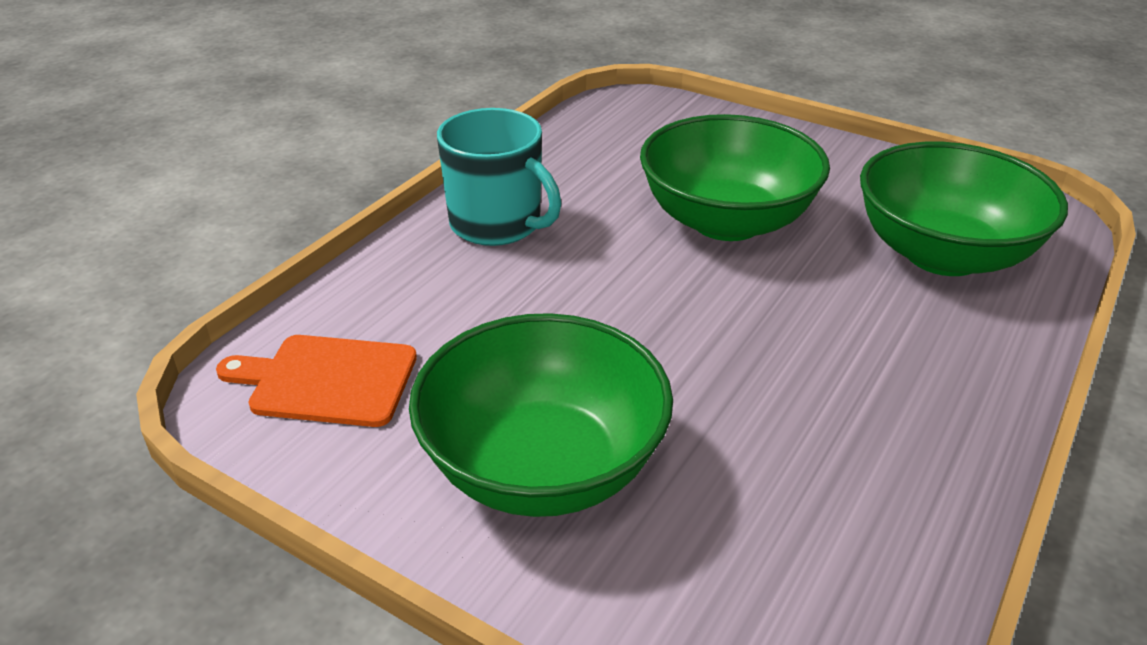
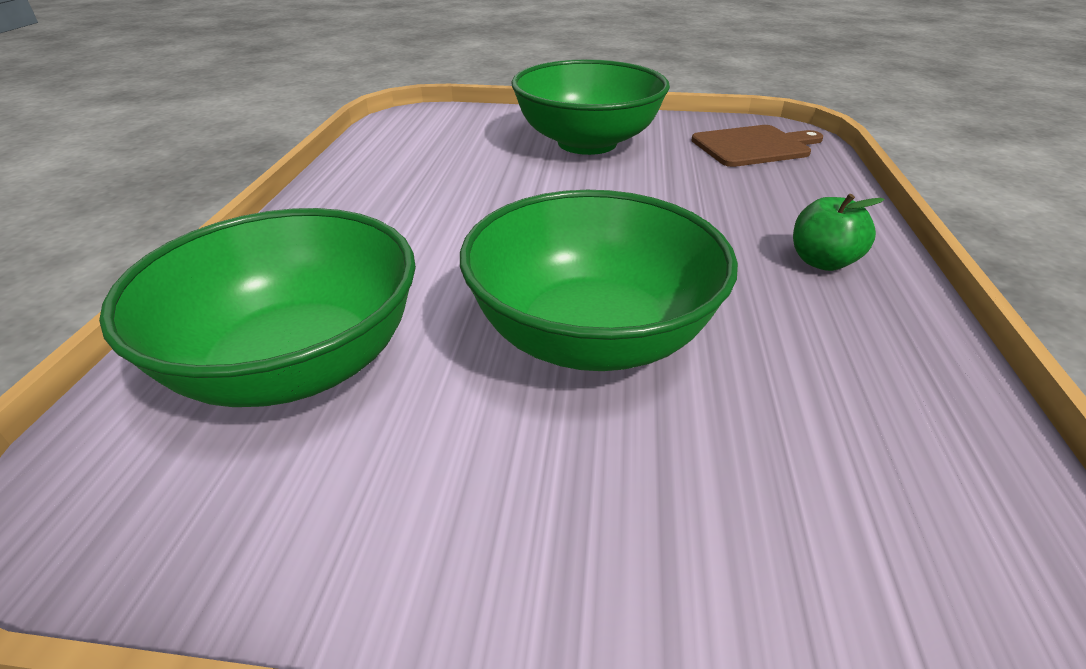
camera: 155 degrees right, 0 degrees up
orange cutting board [216,335,417,427] -> brown cutting board [691,125,823,167]
turquoise mug [437,108,561,246] -> green apple [793,194,885,271]

